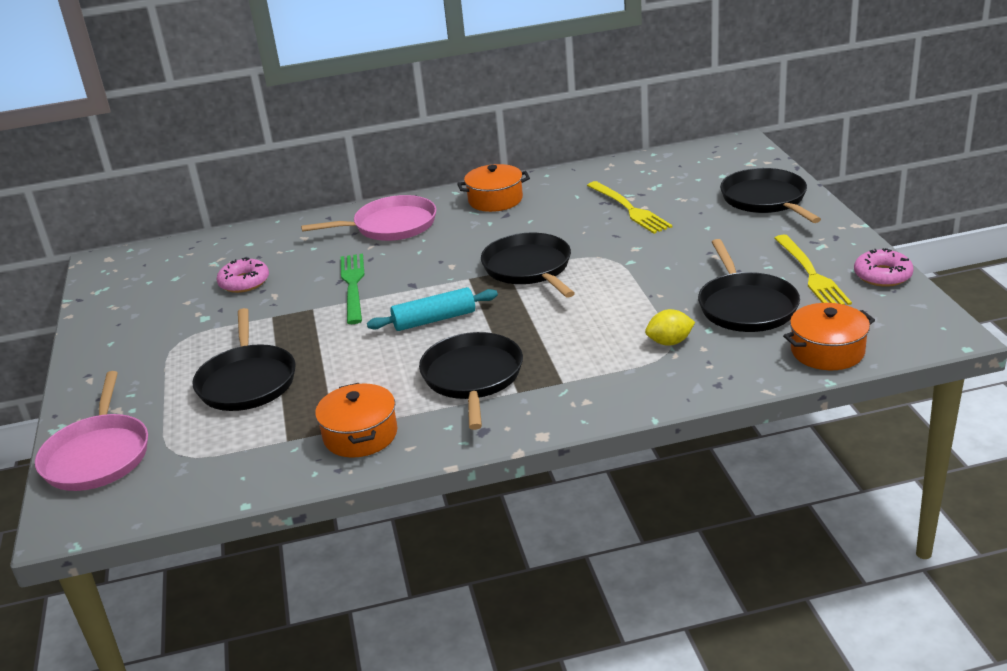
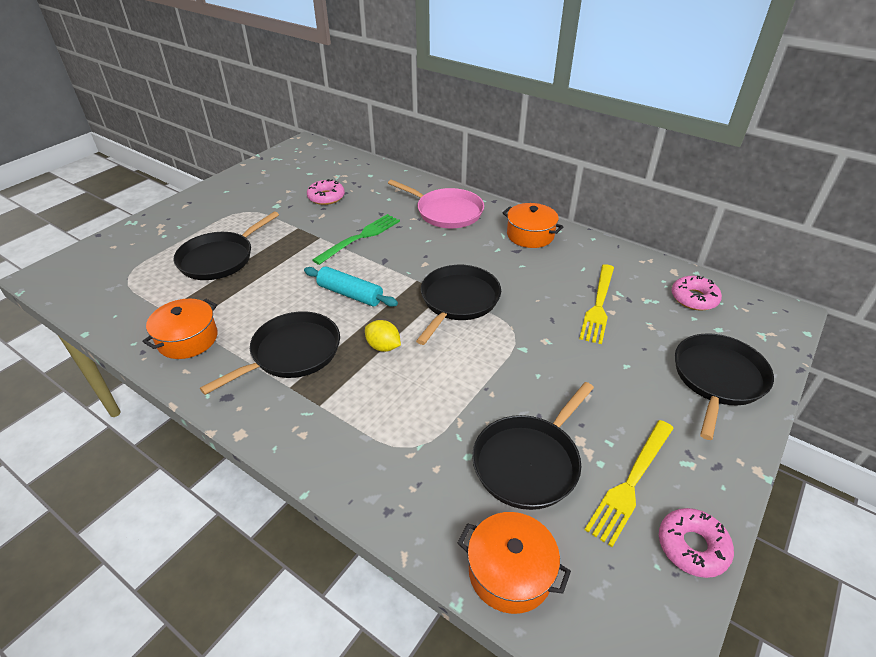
camera: 45 degrees right, 10 degrees up
pink pan [35,371,148,491] -> none
yellow lemon [645,309,695,346] -> yellow lemon moved to [365,320,401,352]
none -> pink donut [672,276,722,310]

